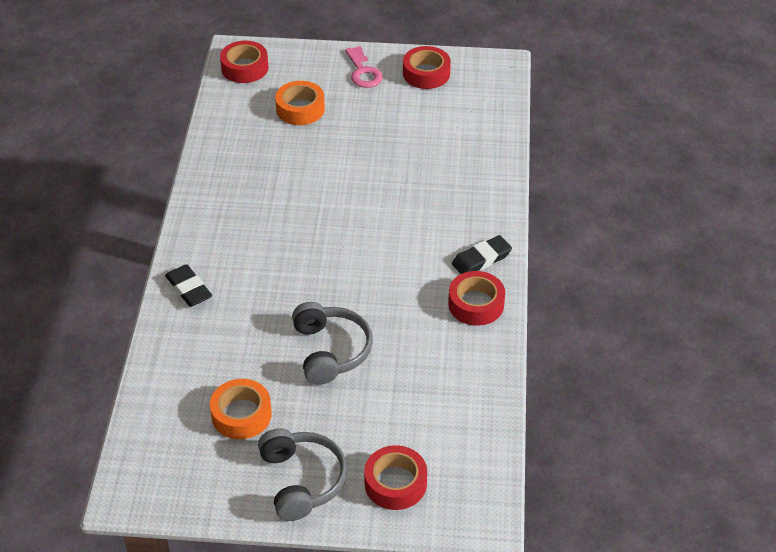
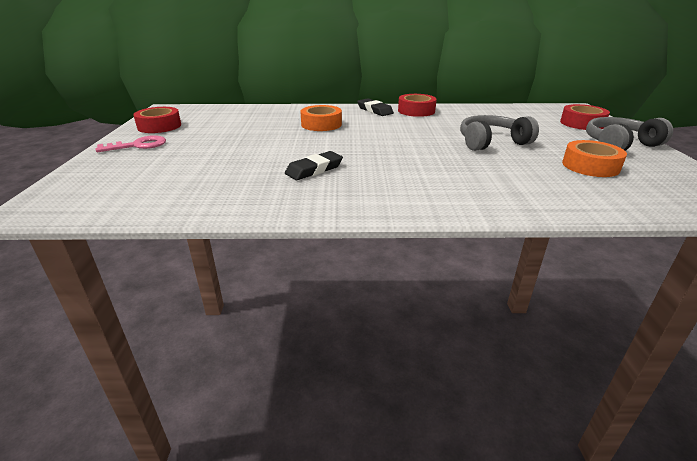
camera: 95 degrees left, 15 degrees down
black eraser [165,264,212,307] -> black eraser moved to [285,151,343,180]
red tape [220,41,269,83] -> none
orange tape [275,81,325,125] -> orange tape moved to [300,105,342,131]

